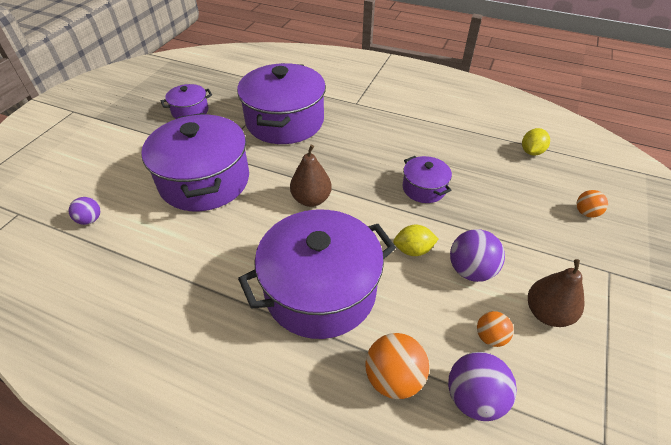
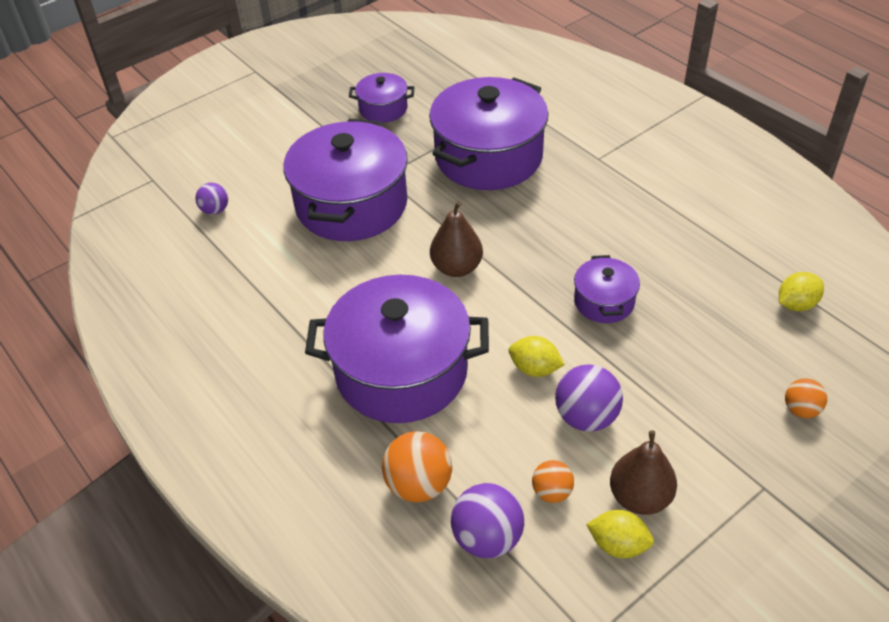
camera: 30 degrees right, 0 degrees up
none -> yellow lemon [586,510,654,558]

